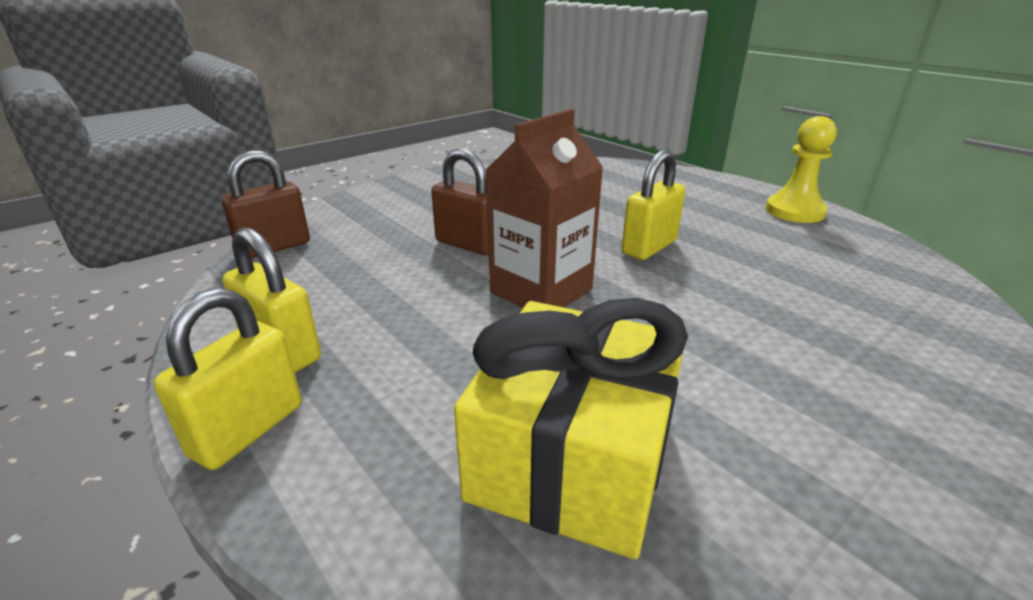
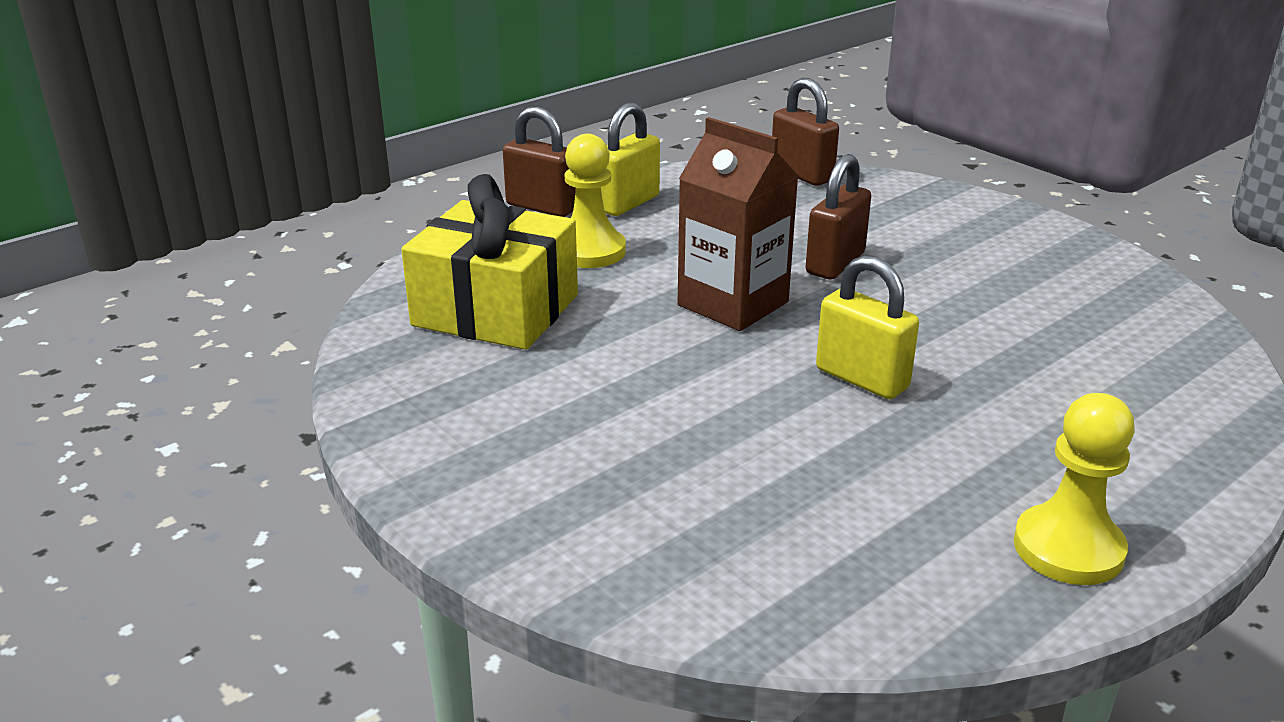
camera: 90 degrees right, 0 degrees up
yellow padlock [154,288,301,470] -> brown padlock [503,106,576,217]
none -> yellow pawn [565,134,626,268]

